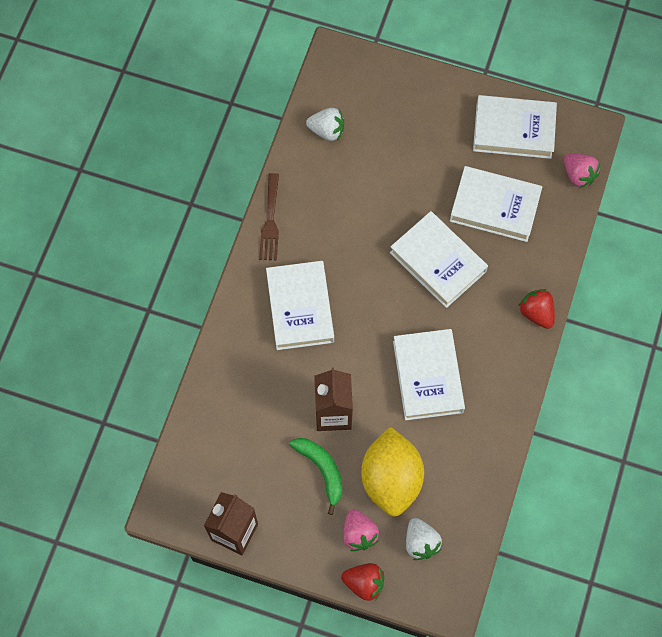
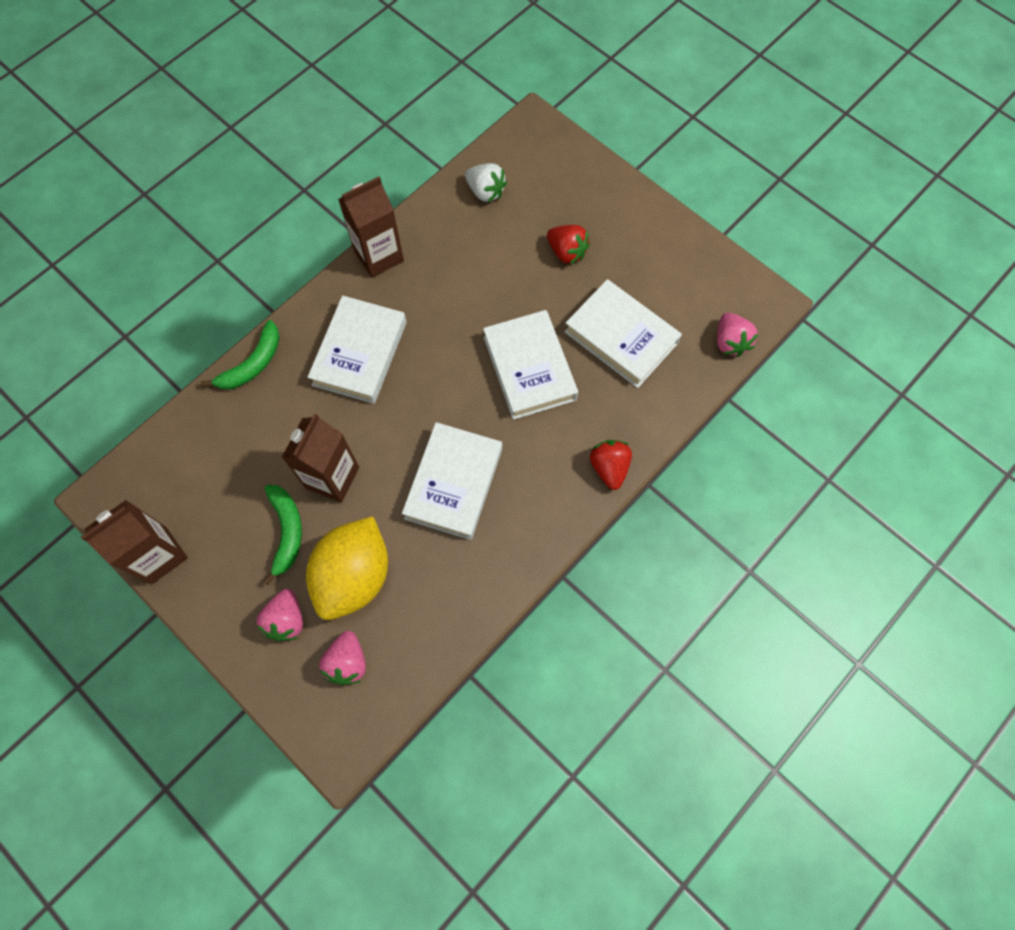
camera: 25 degrees right, 0 degrees up
brown fork [259,173,279,260] -> brown carton [338,176,404,278]
red strawberry [341,563,384,601] -> red strawberry moved to [547,225,590,265]
white strawberry [406,518,442,560] -> pink strawberry [319,631,366,685]
white book [473,95,557,159] -> none
none -> green banana [201,320,280,389]

